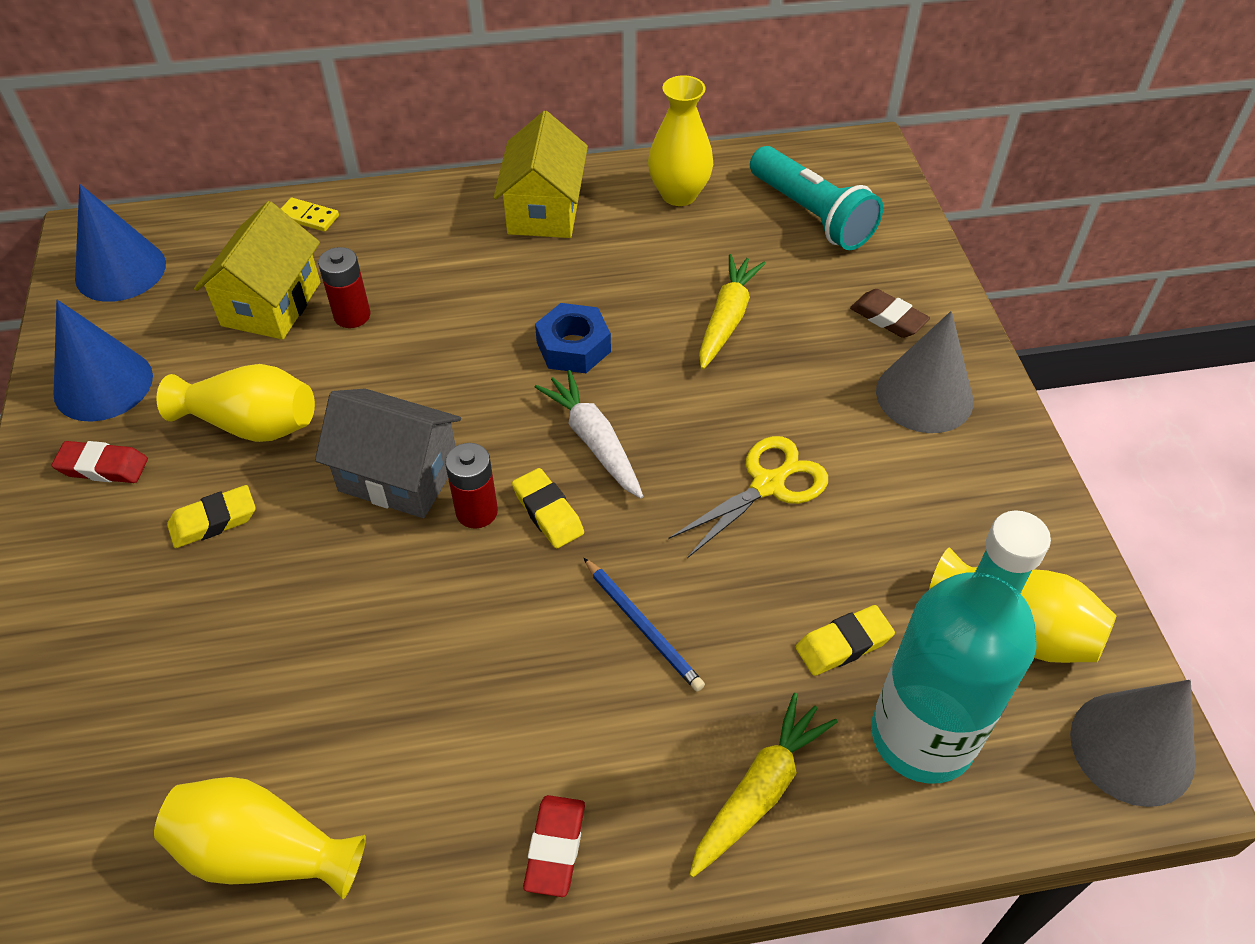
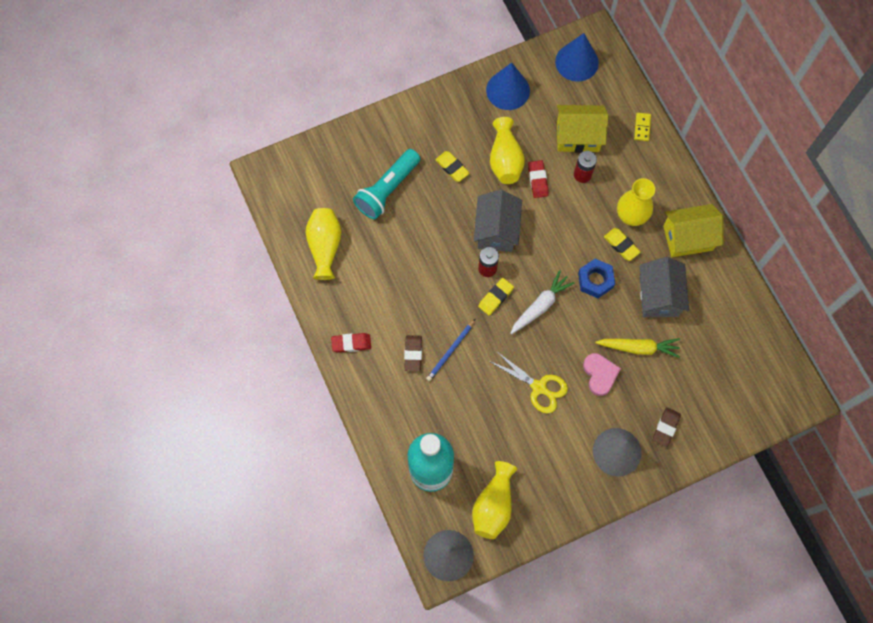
camera: 75 degrees right, 20 degrees up
red eraser [52,441,148,483] -> red eraser moved to [528,160,549,198]
yellow vase [648,75,713,206] -> yellow vase moved to [617,178,655,226]
yellow carrot [689,693,838,877] -> none
turquoise flashlight [750,146,883,250] -> turquoise flashlight moved to [353,149,420,219]
yellow eraser [796,605,895,676] -> yellow eraser moved to [604,228,640,261]
none -> brown eraser [404,335,422,371]
none -> pink heart [583,353,621,396]
none -> grey house [640,257,689,317]

